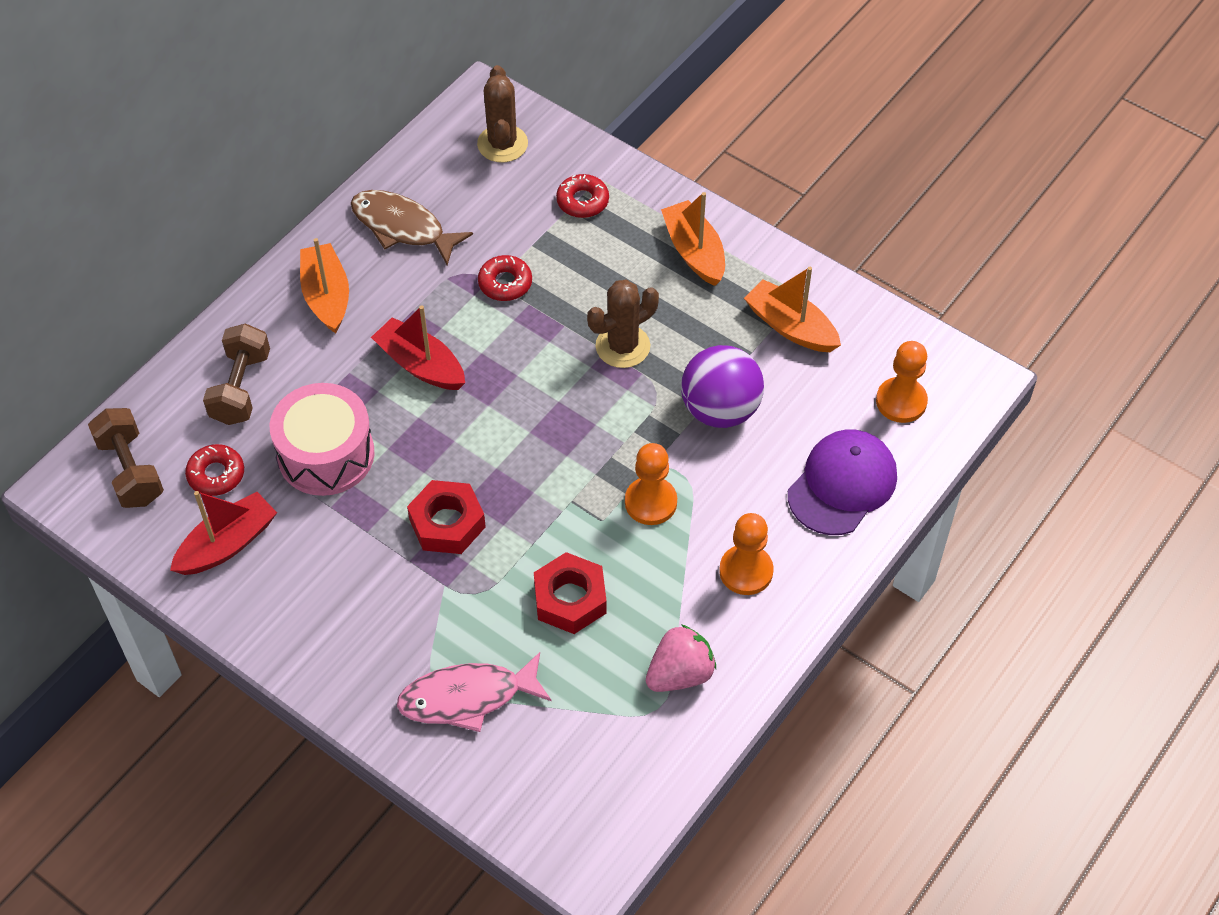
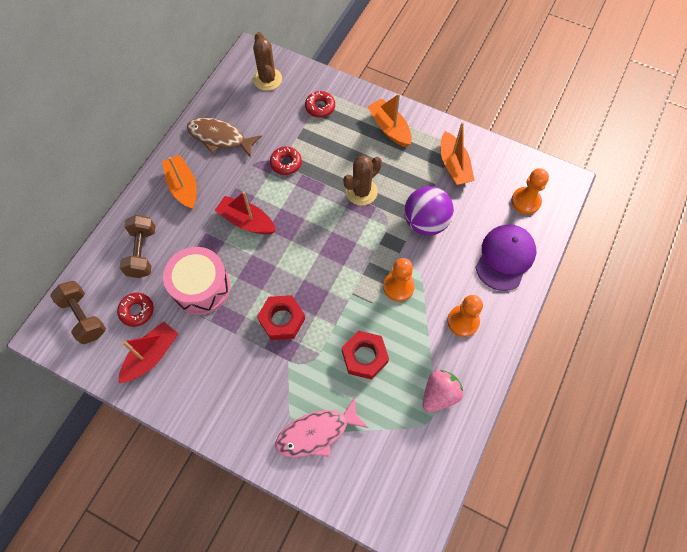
camera: 10 degrees left, 10 degrees up
orange boat [744,267,841,352] -> orange boat turned 135 degrees counterclockwise [440,122,475,185]

